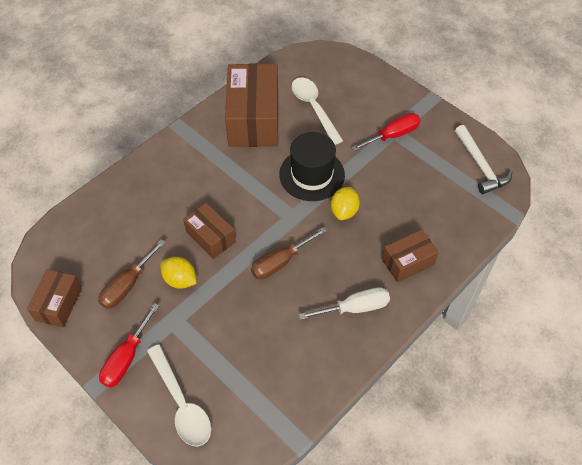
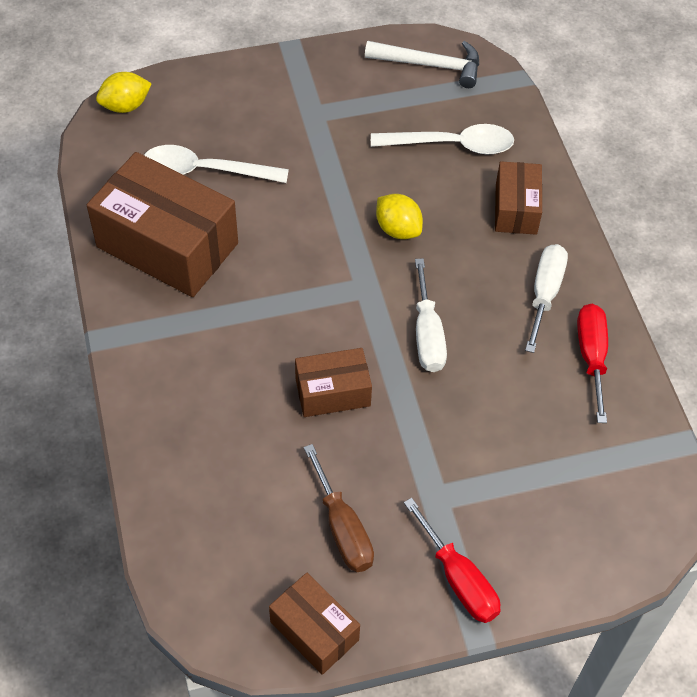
camera: 60 degrees left, 0 degrees up
white spoon [147,344,211,446] -> white spoon moved to [371,124,514,154]
yellow lemon [160,257,197,289] -> yellow lemon moved to [96,72,152,113]
brown screwdriver [251,227,327,279] -> white screwdriver [415,258,447,372]
black hat [279,132,345,201] -> none
red screwdriver [351,113,421,151] -> red screwdriver moved to [577,304,608,423]

